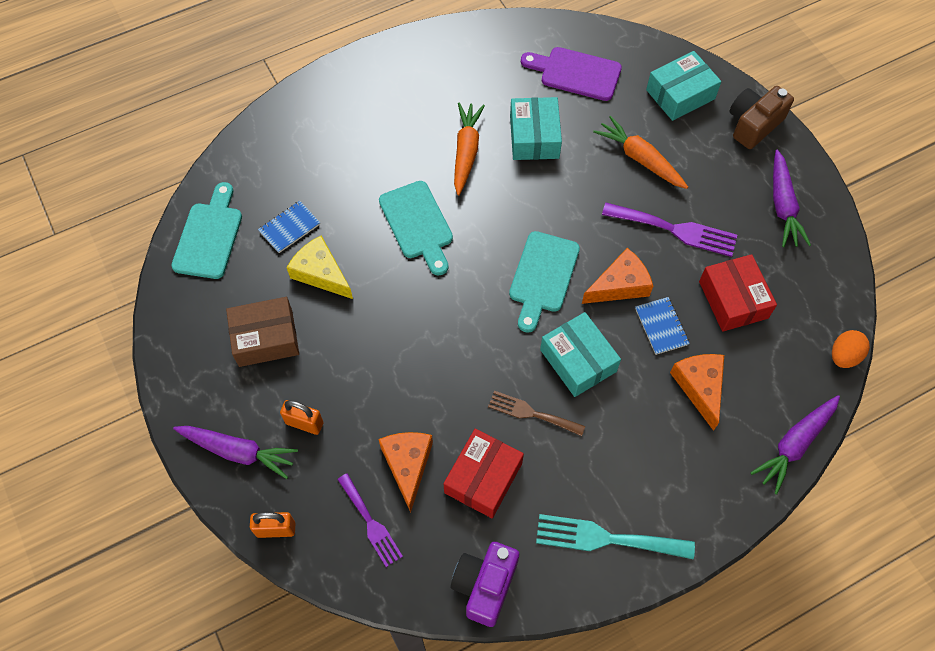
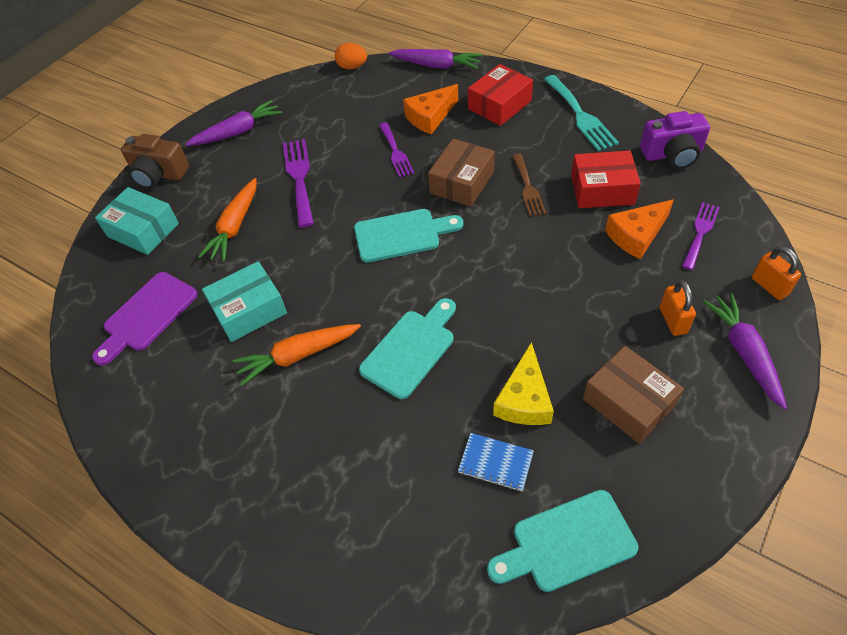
camera: 115 degrees left, 10 degrees down
purple cutting board [521,47,622,101] -> purple cutting board turned 45 degrees clockwise [92,272,198,366]
turquoise box [540,312,621,397] -> brown box [428,139,495,207]
orange cheese [582,248,653,304] -> none
blue notebook [635,297,690,355] -> purple fork [379,122,414,178]
red box [699,254,777,332] -> red box moved to [468,64,533,126]

